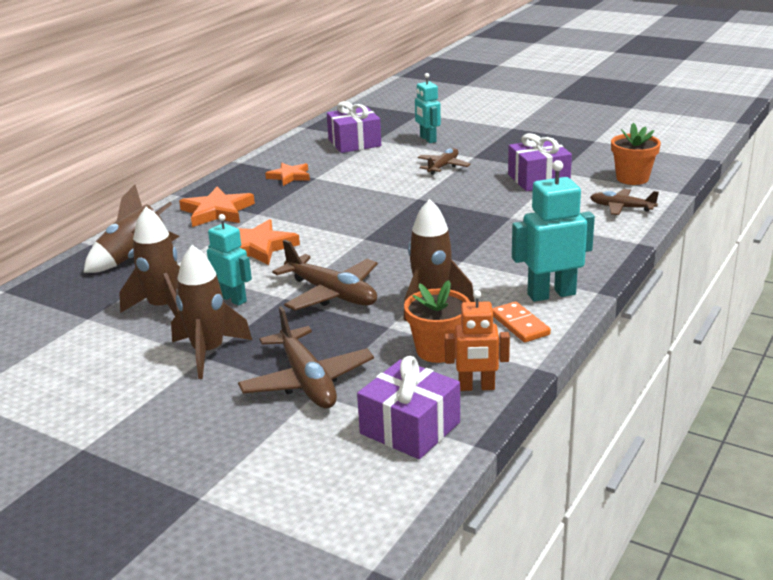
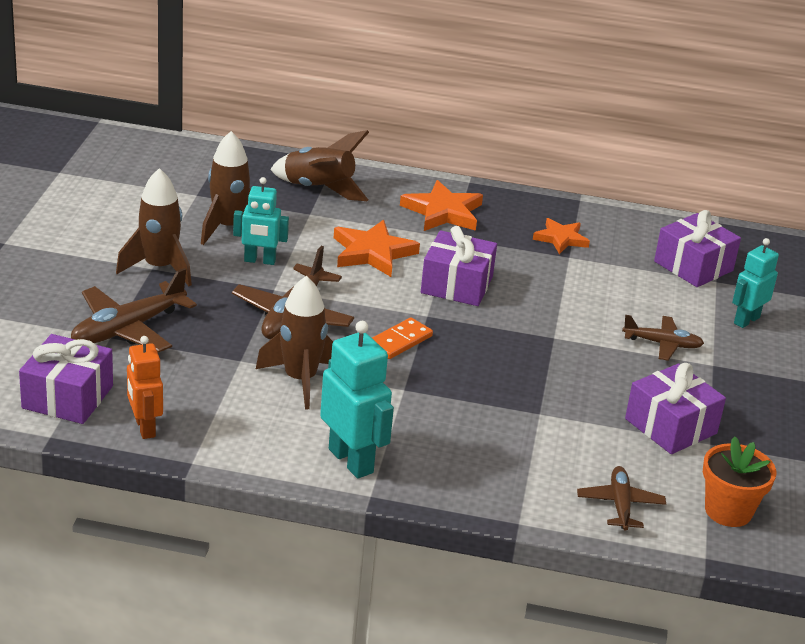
camera: 65 degrees right, 5 degrees up
turquoise robot [207,214,252,306] -> turquoise robot turned 75 degrees clockwise [233,177,289,265]
orange flower pot [404,280,470,363] -> none
orange domino [492,301,551,342] -> orange domino moved to [372,318,433,359]
none -> purple gift [421,226,497,306]

